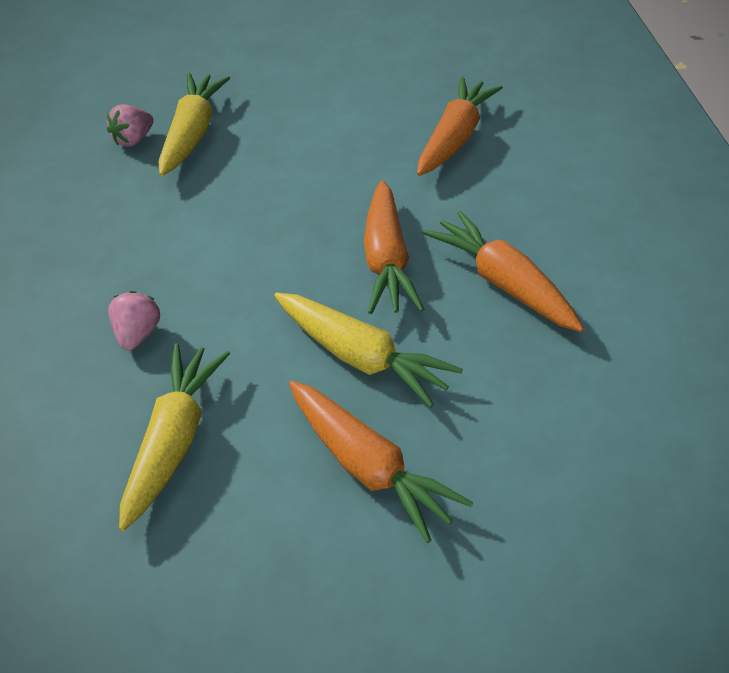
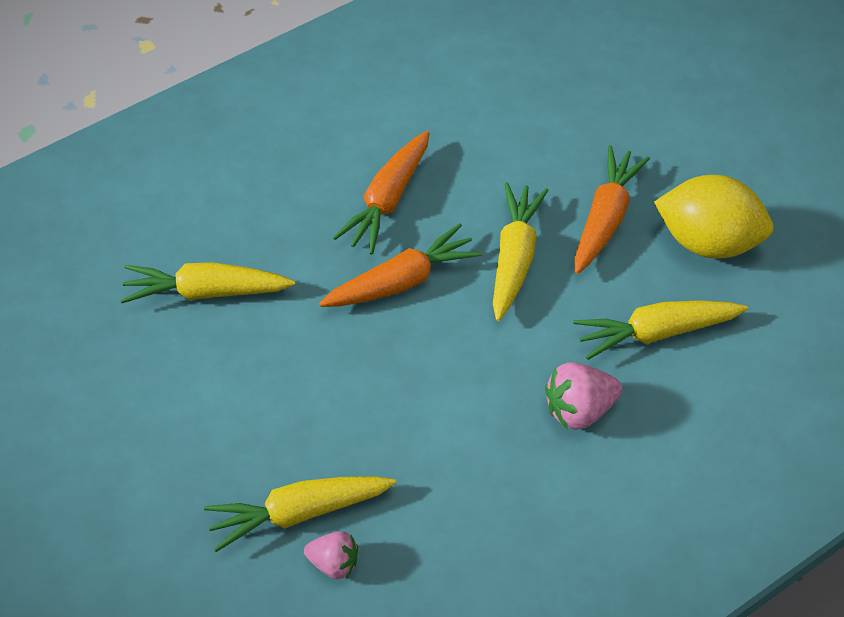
camera: 115 degrees left, 10 degrees up
pink strawberry [108,291,160,350] -> pink strawberry [545,362,622,430], size x1.51
orange carrot [417,77,503,176] -> yellow carrot [120,262,295,303]
none -> yellow lemon [654,175,774,259]

